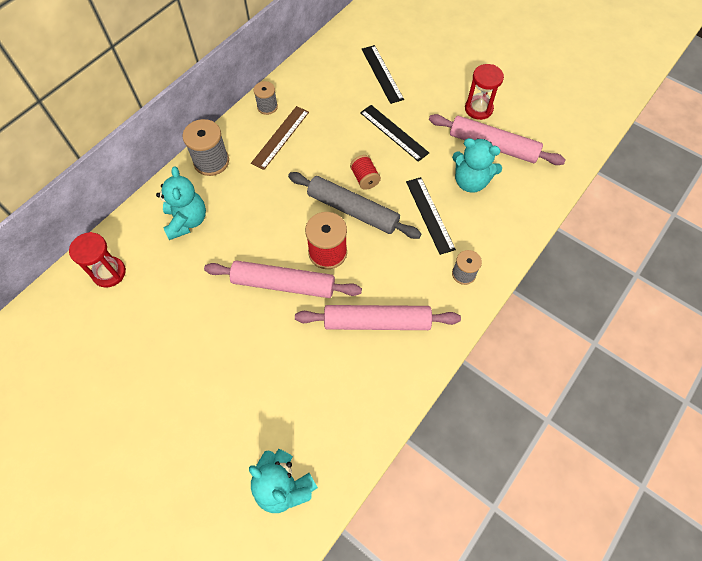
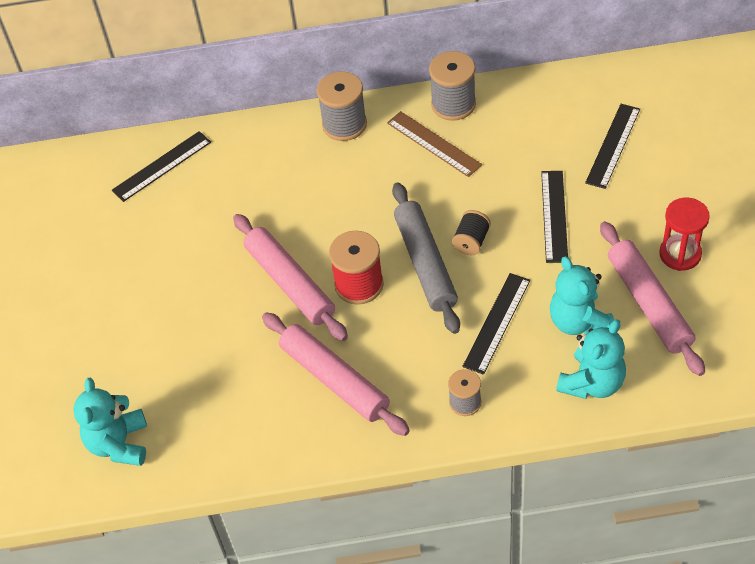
camera: 50 degrees right, 10 degrees down
red hourglass [69,232,126,288] -> black ruler [112,131,211,202]
turquoise teddy bear [156,166,206,240] -> turquoise teddy bear moved to [556,319,626,399]
brown ruler [251,106,309,170] -> brown ruler turned 60 degrees clockwise [387,111,482,177]
grey spool [254,81,278,115] -> grey spool [429,51,476,121], size x1.64
red spool [350,155,381,190] -> black spool [452,210,491,255]

